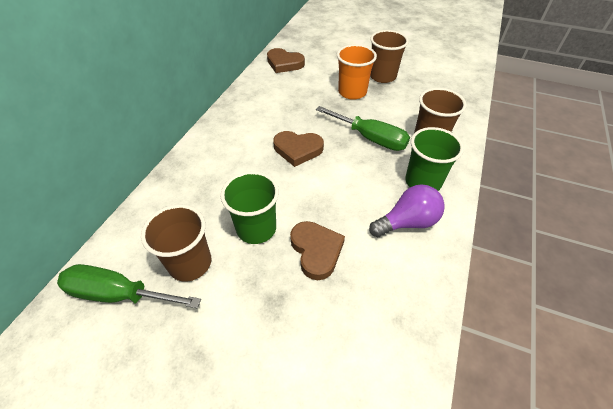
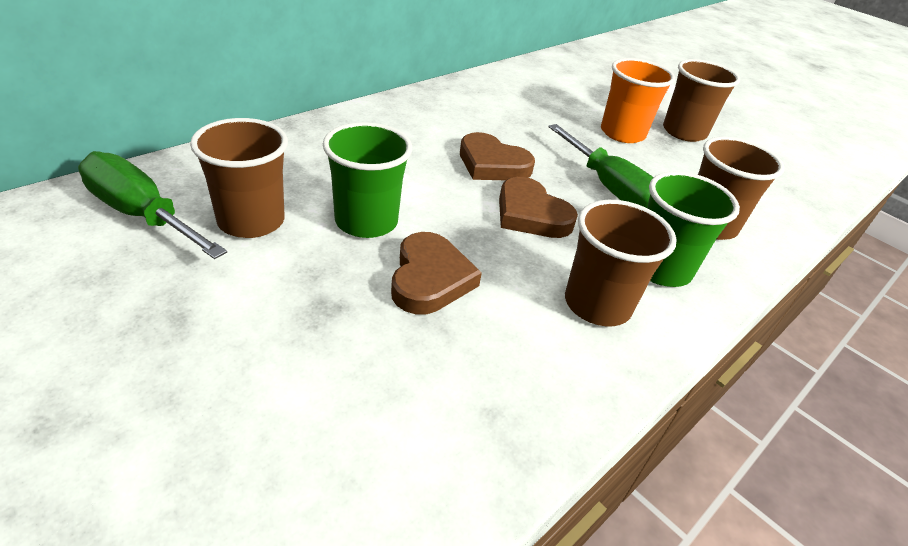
camera: 20 degrees right, 10 degrees down
brown heart [267,48,305,73] -> brown heart moved to [499,177,578,238]
purple light bulb [369,184,445,237] -> brown cup [565,200,677,326]

